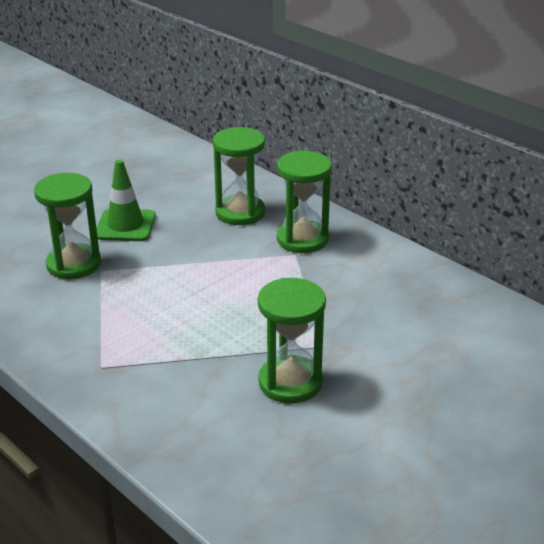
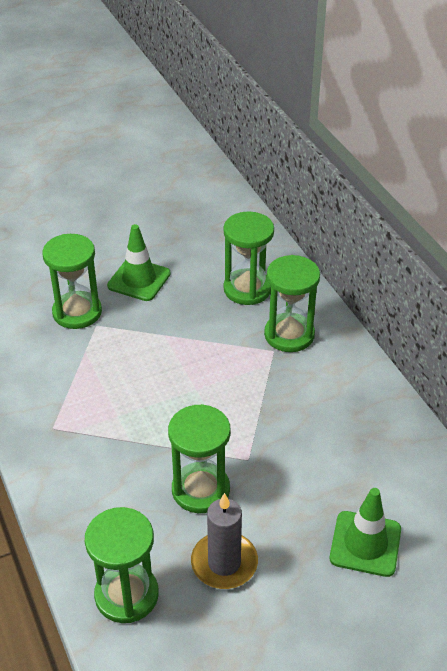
camera: 20 degrees right, 10 degrees up
none -> green hourglass [85,507,159,623]
none -> grey candle [191,493,258,589]
none -> green traffic cone [330,488,401,577]

